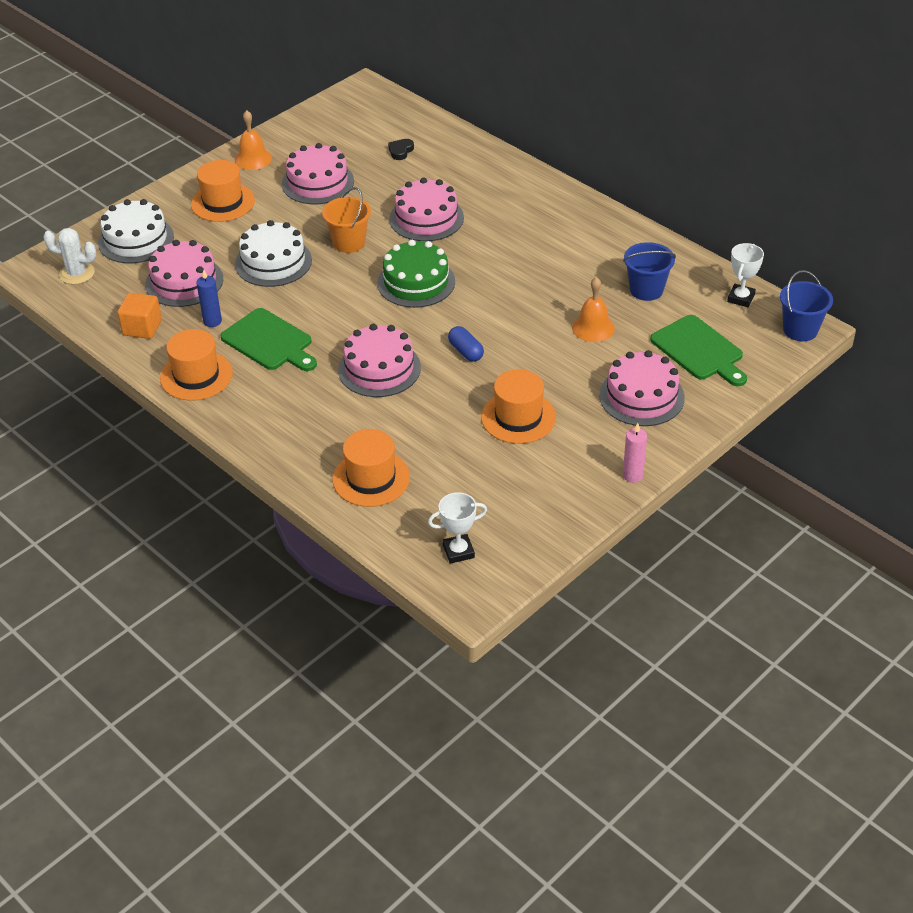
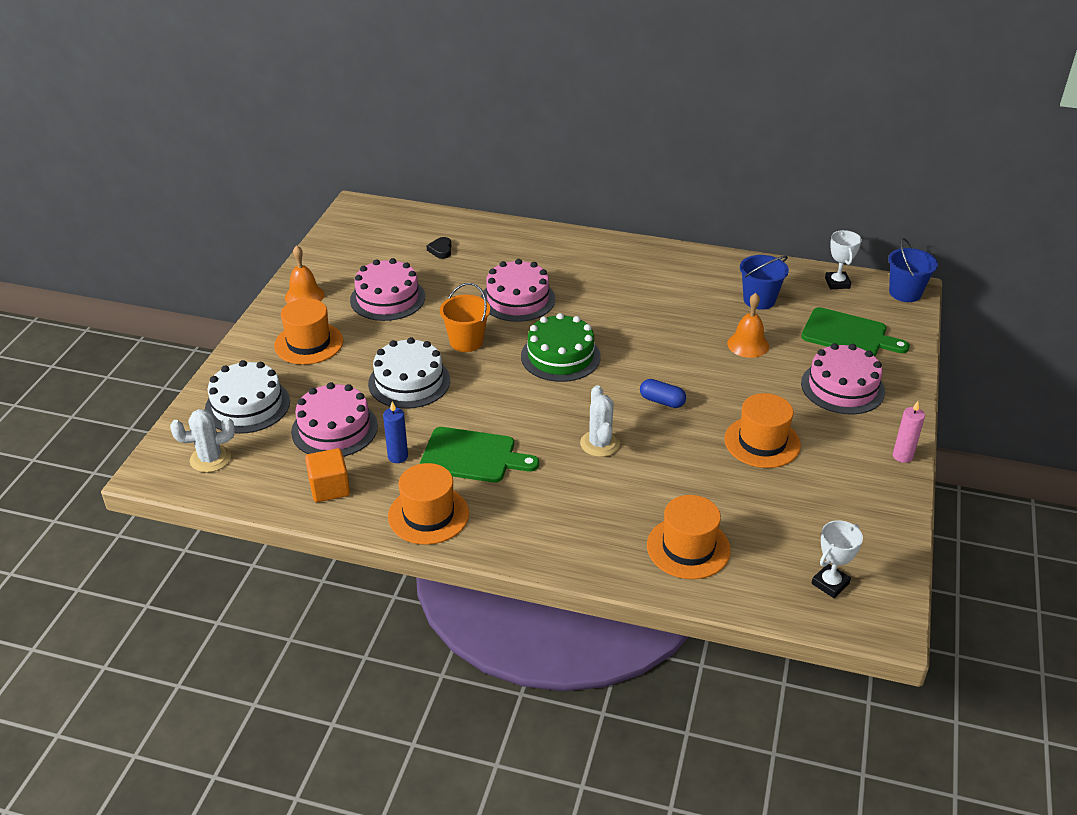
camera: 30 degrees left, 5 degrees down
pink cake [338,324,421,397] -> white cactus [580,385,620,457]

